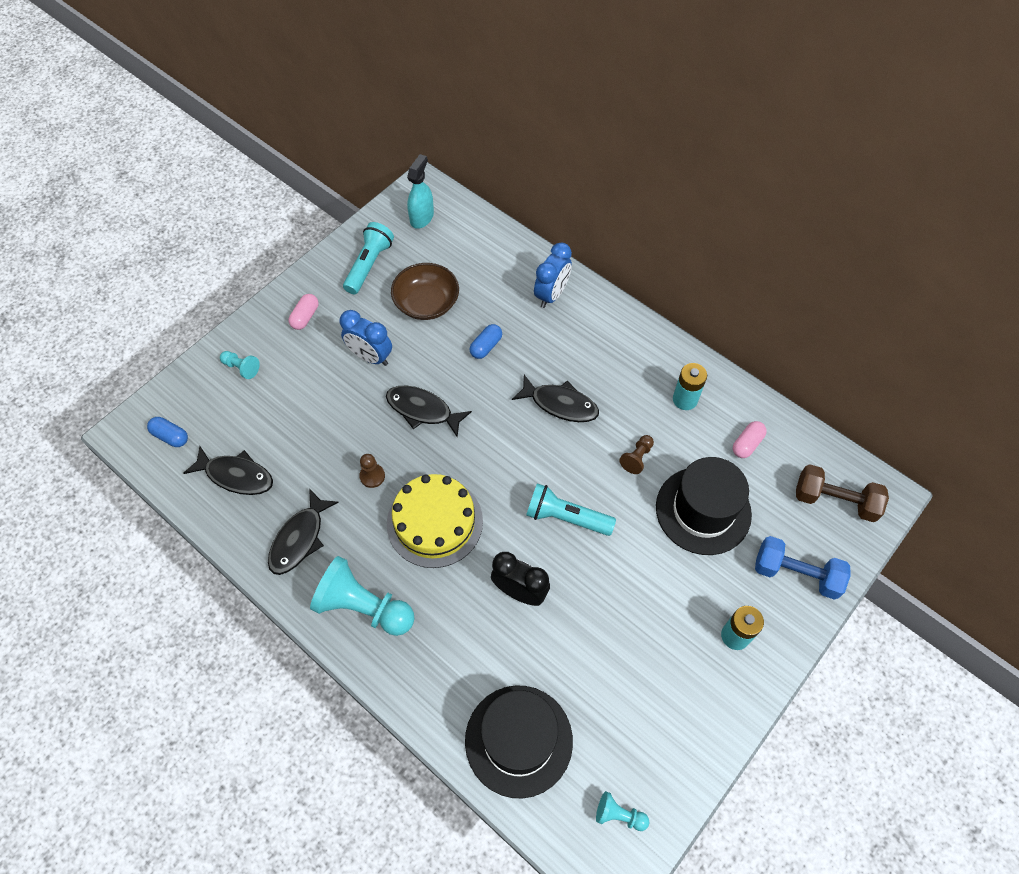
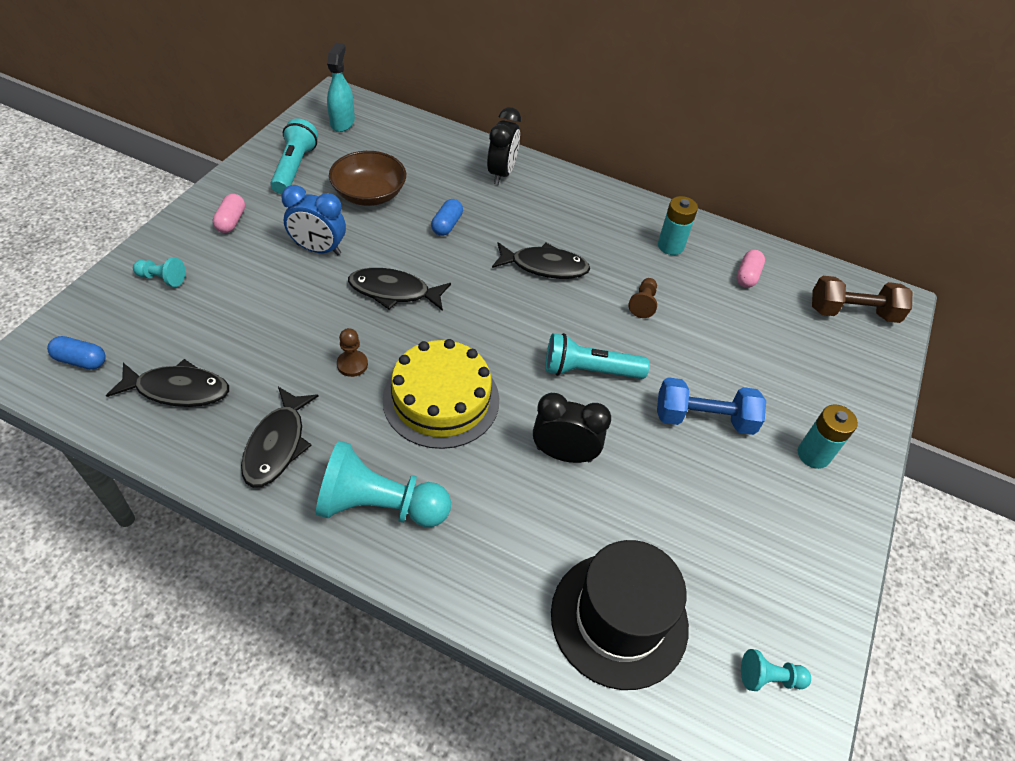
camera: 20 degrees left, 10 degrees down
blue clock [534,242,572,308] -> black clock [487,107,521,185]
black hat [656,457,752,555] -> none
blue dumbbell [755,536,851,600] -> blue dumbbell moved to [657,377,766,435]

